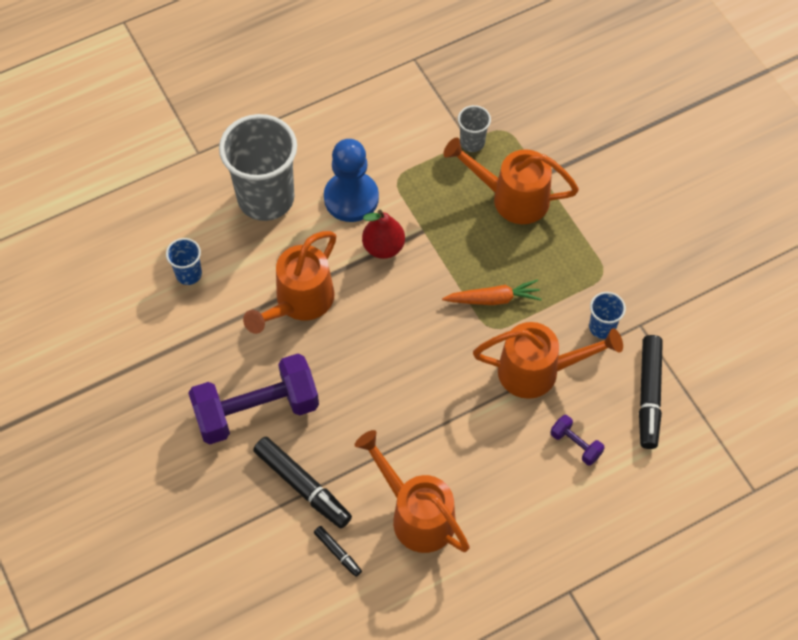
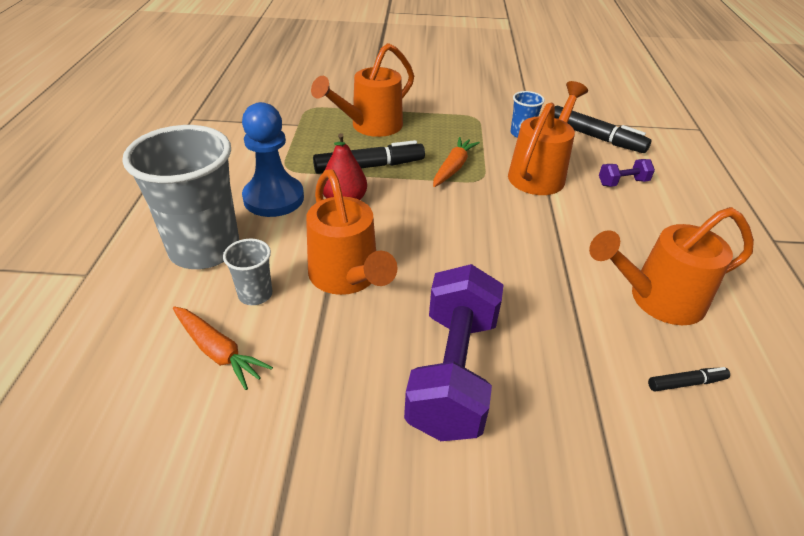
camera: 60 degrees left, 20 degrees down
blue cup [166,238,202,285] -> orange carrot [173,306,273,390]
black marker [253,437,352,528] -> black marker moved to [313,140,425,174]
grey cup [458,105,491,152] -> grey cup moved to [223,239,272,305]

